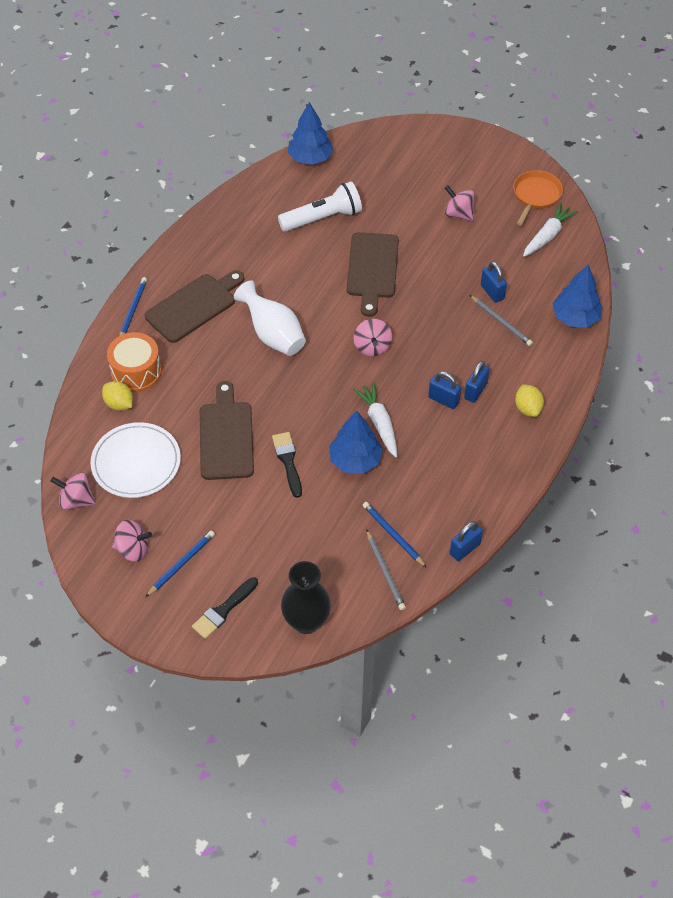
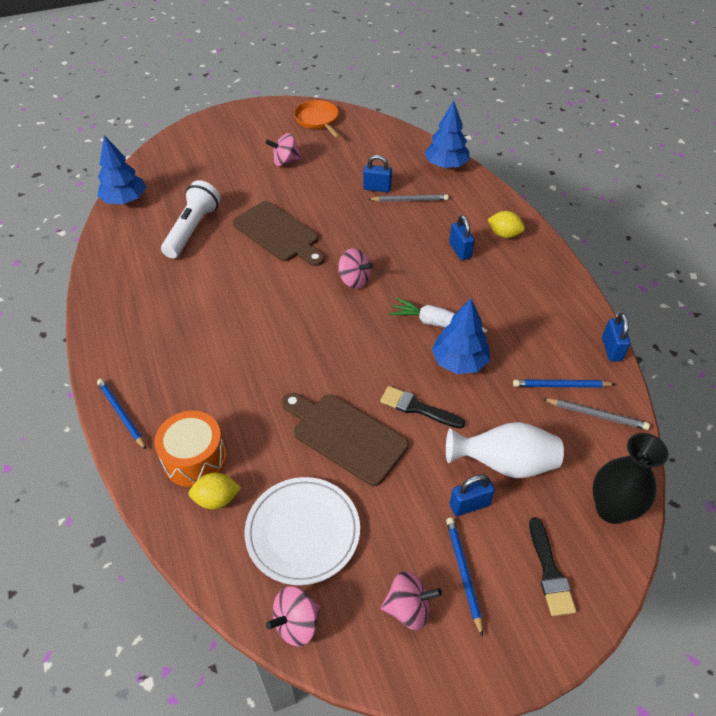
camera: 50 degrees left, 5 degrees down
pink spinning top [112,520,152,562] -> pink spinning top turned 45 degrees clockwise [381,571,442,630]
brown cutting board [145,270,244,343] -> none
white vase [234,280,306,356] -> white vase moved to [446,422,564,478]
blue padlock [428,371,461,409] -> blue padlock moved to [450,474,495,516]
white carrot [523,203,578,257] -> none

